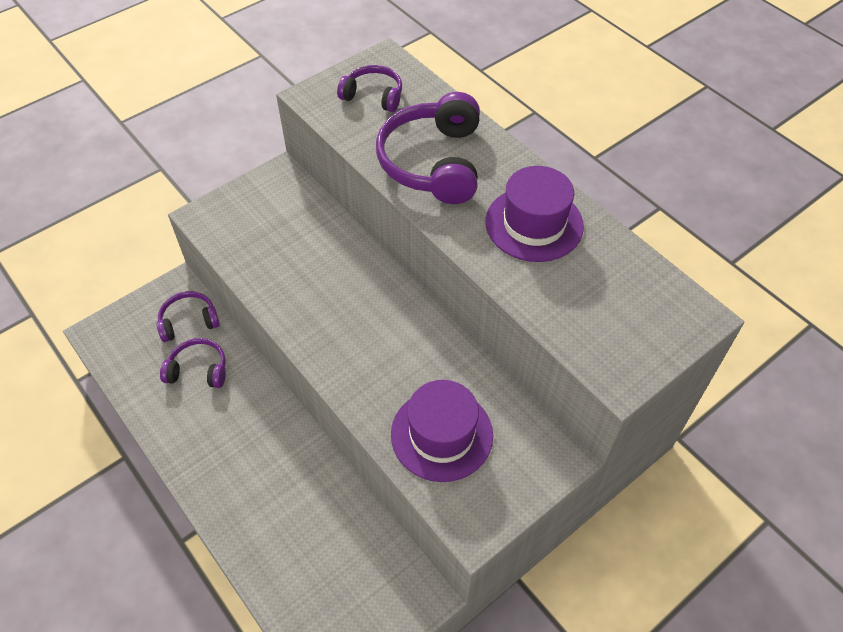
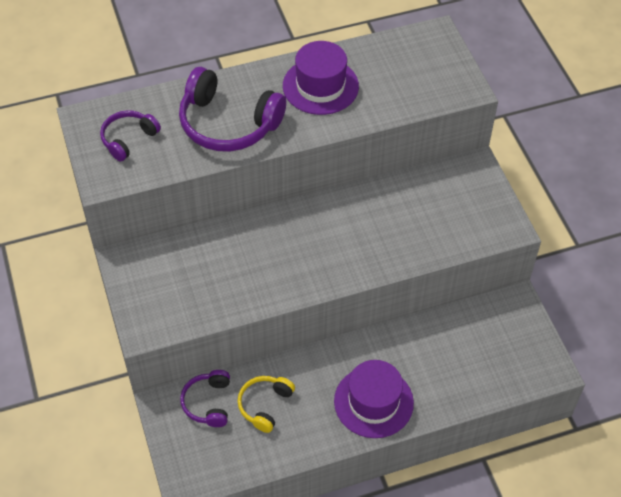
camera: 70 degrees left, 0 degrees up
purple headphones [160,338,226,388] -> yellow headphones [237,376,295,433]
purple hat [391,380,493,482] -> purple hat moved to [334,360,414,438]

